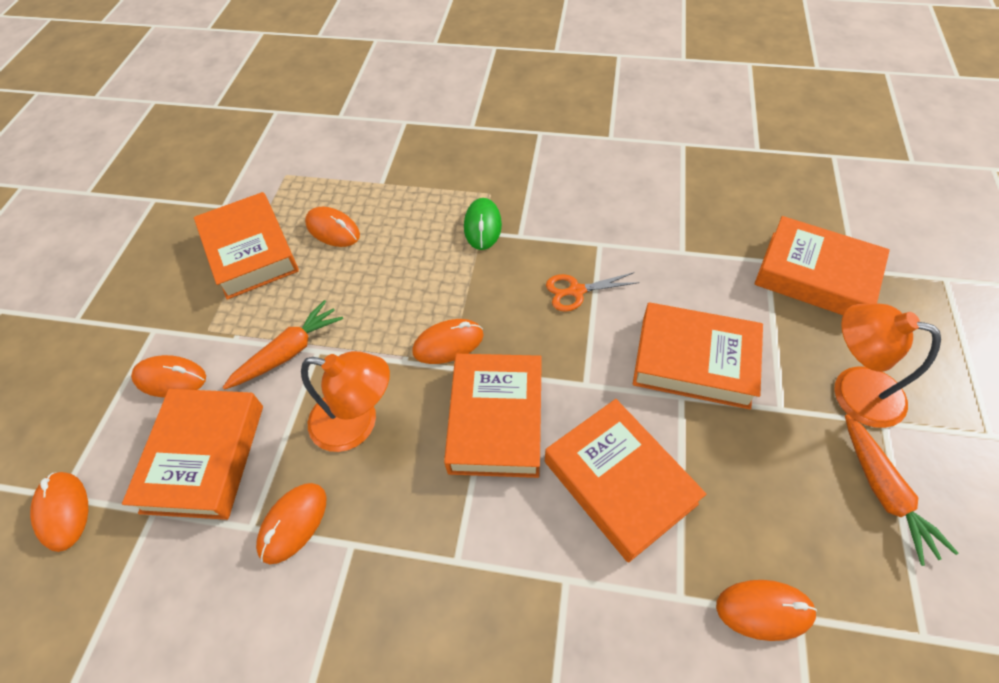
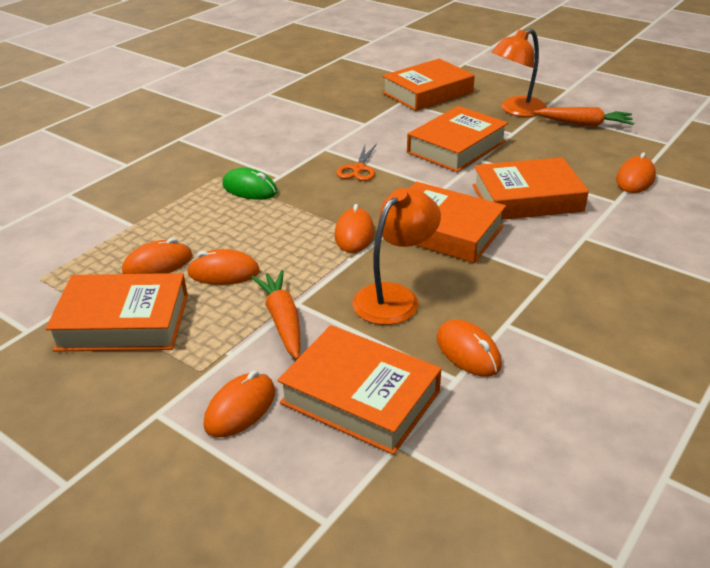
camera: 65 degrees left, 20 degrees down
orange mouse [30,472,88,552] -> orange mouse moved to [187,249,260,285]

